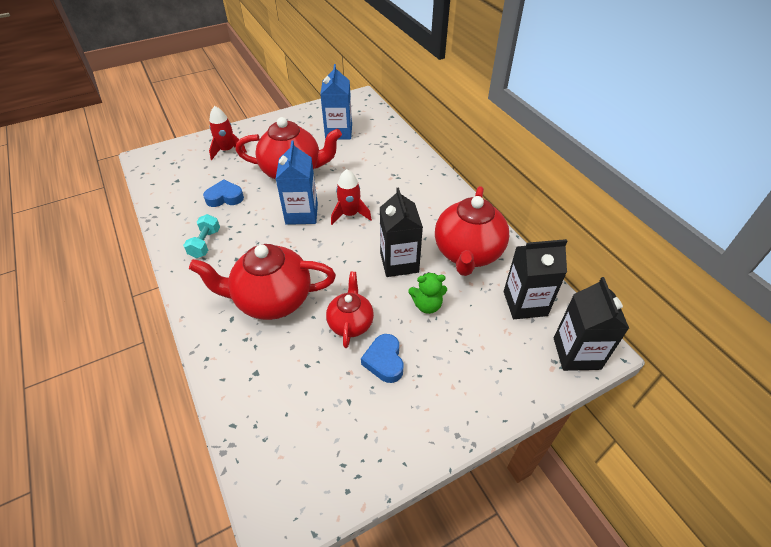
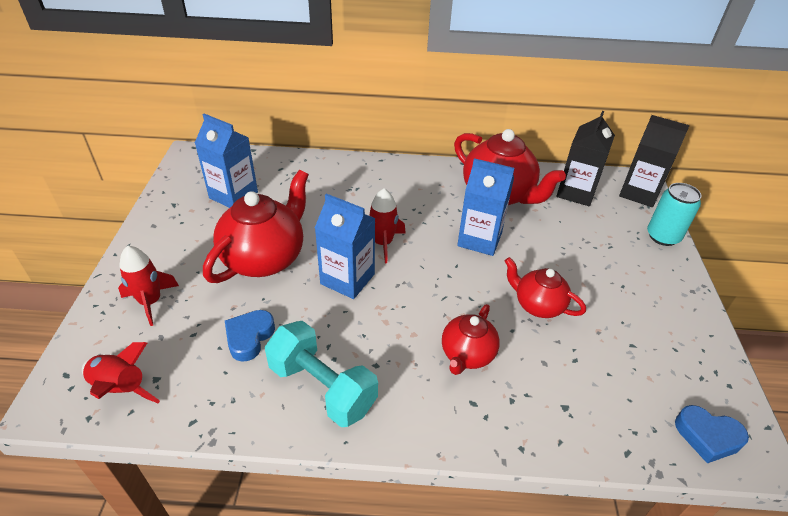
camera: 60 degrees left, 5 degrees down
turquoise dumbbell [183,214,220,258] -> turquoise dumbbell [265,321,378,427], size x1.74
red teapot [189,244,336,320] -> red teapot [442,304,500,375], size x0.58
blue heart [361,334,404,383] -> blue heart moved to [675,405,749,463]
black carton [380,188,423,277] -> blue carton [457,158,514,256]
green teddy bear [408,272,447,314] -> none
none -> red rocket [82,342,160,403]
none -> turquoise can [647,183,701,246]

